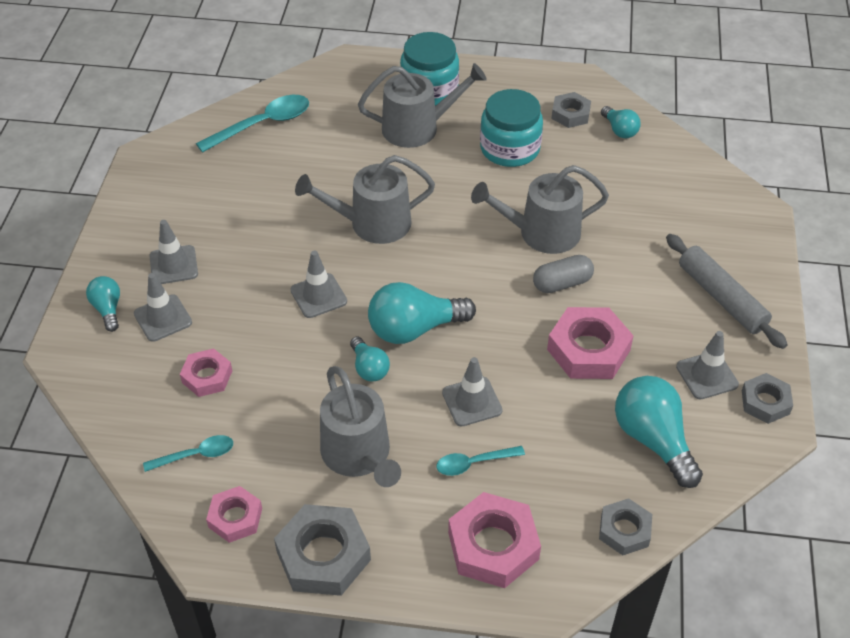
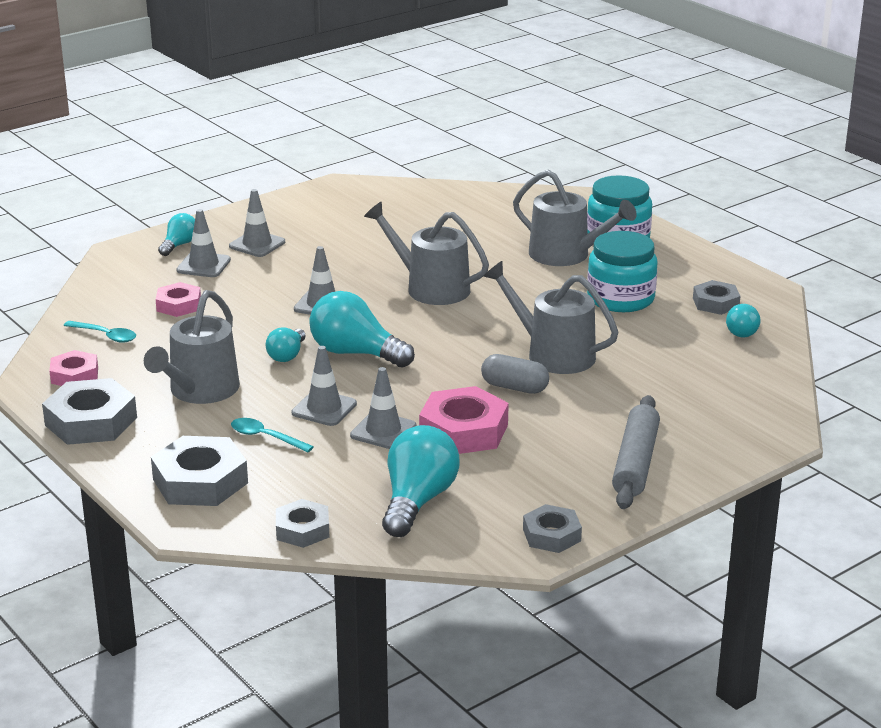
camera: 45 degrees right, 20 degrees down
turquoise spoon [196,95,309,153] -> none
pink nut [448,492,541,588] -> grey nut [151,436,248,506]
grey traffic cone [676,331,739,399] -> grey traffic cone moved to [350,367,416,449]

